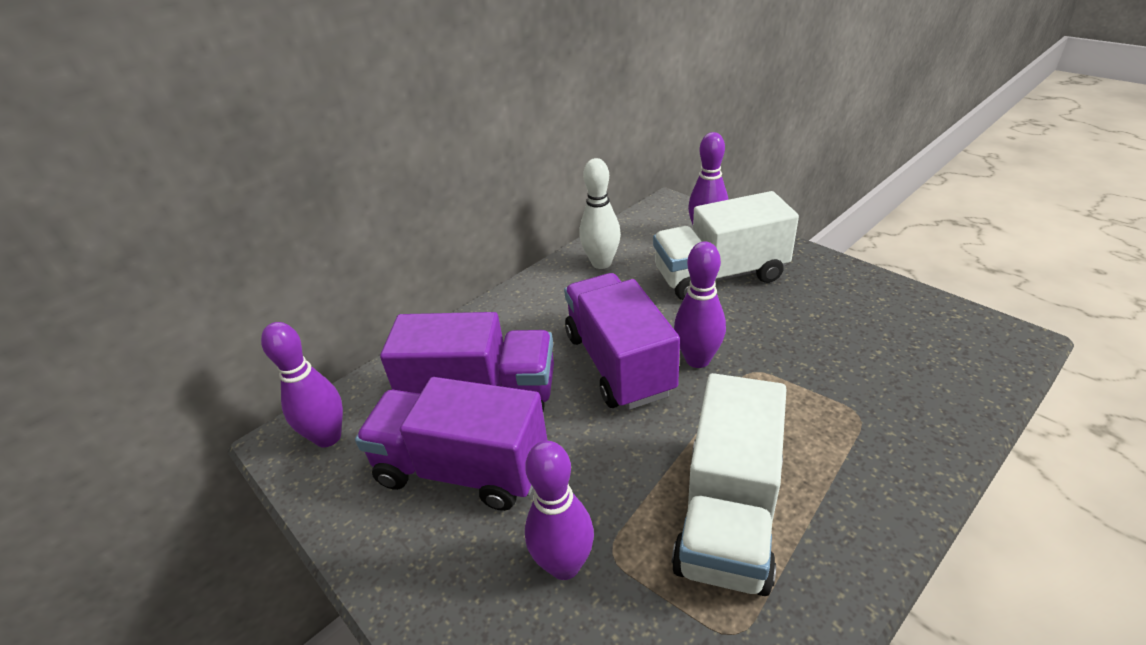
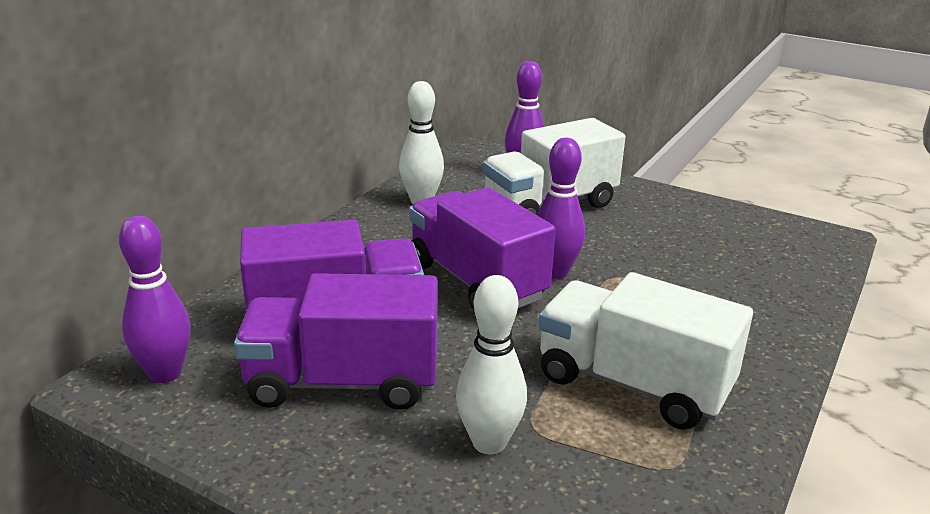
camera: 20 degrees left, 10 degrees down
purple bowling pin [525,441,594,580] -> white bowling pin [456,275,527,454]
white truck [672,373,787,596] -> white truck turned 120 degrees clockwise [538,272,753,430]

